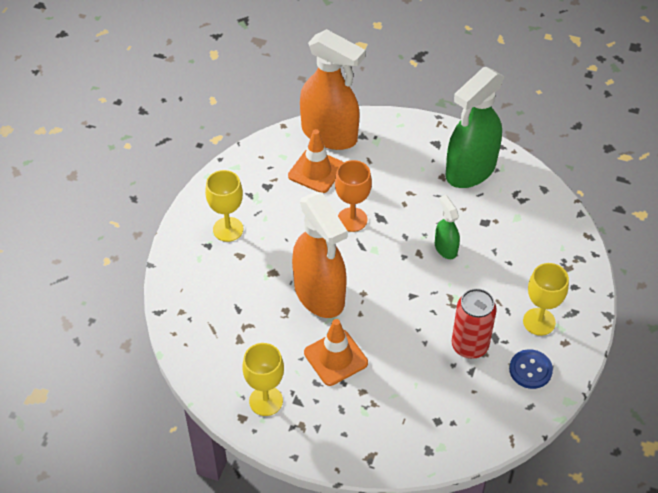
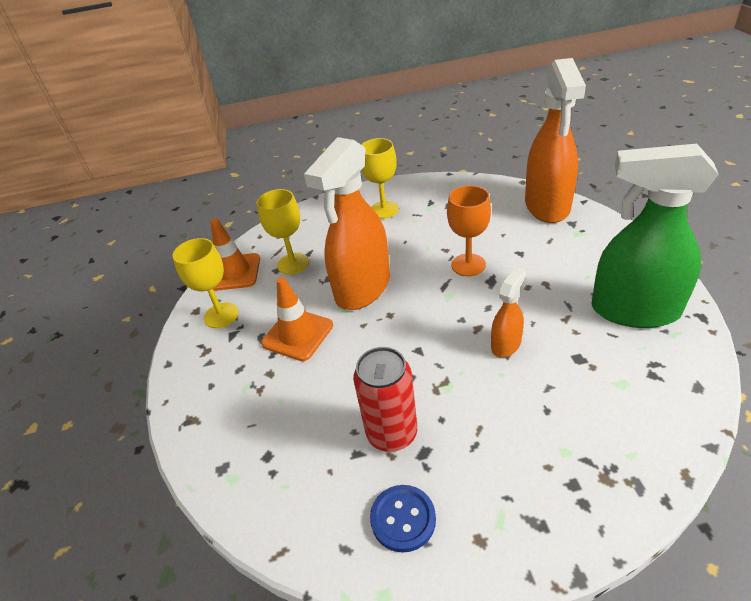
camera: 65 degrees right, 10 degrees down
orange traffic cone [288,129,344,193] -> orange traffic cone moved to [210,218,260,291]
green spray bottle [435,195,460,259] -> orange spray bottle [491,267,526,358]
yellow goblet [523,263,569,336] -> yellow goblet moved to [257,189,309,275]

